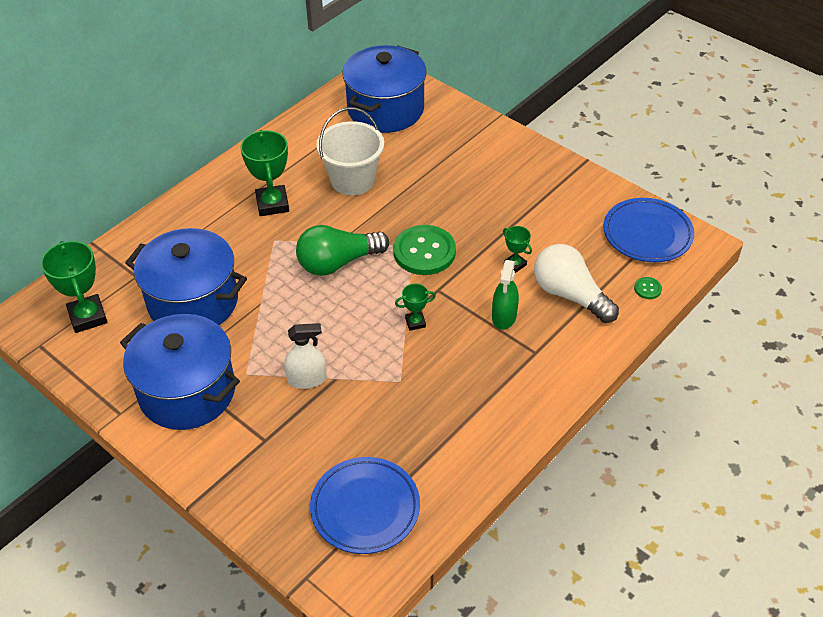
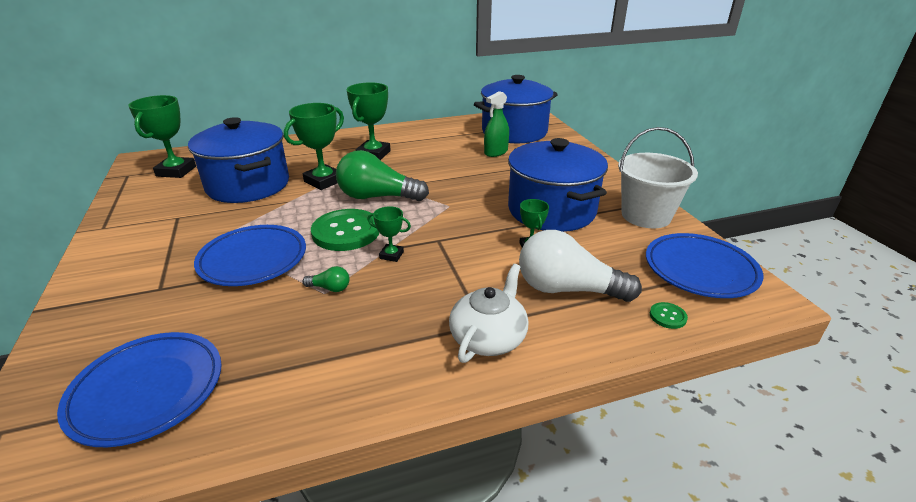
camera: 30 degrees right, 15 degrees down
blue pot [120,314,240,430] -> blue pot moved to [508,138,608,232]
white spray bottle [284,323,327,389] -> blue plate [194,225,306,286]
white bucket [316,107,384,195] -> white bucket moved to [618,127,698,228]
green button [393,225,456,275] -> green button moved to [311,209,379,251]
green spray bottle [492,260,519,330] -> green spray bottle moved to [484,91,509,157]
white light bulb [534,244,619,323] -> white light bulb turned 60 degrees counterclockwise [519,230,642,302]
none -> green trophy [284,103,344,190]
none -> green light bulb [302,266,349,292]
none -> white teapot [449,264,528,363]

